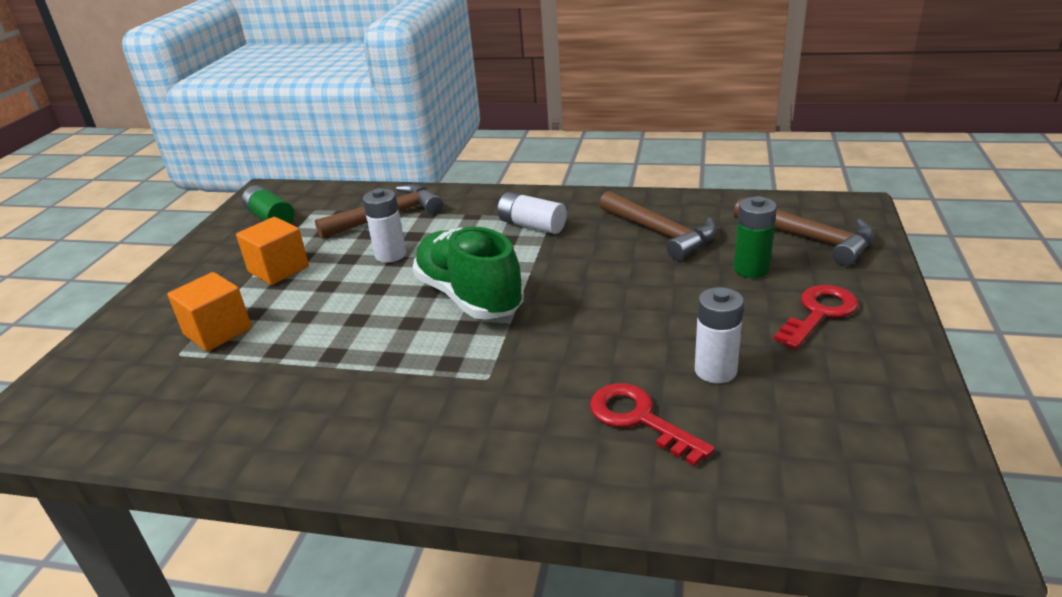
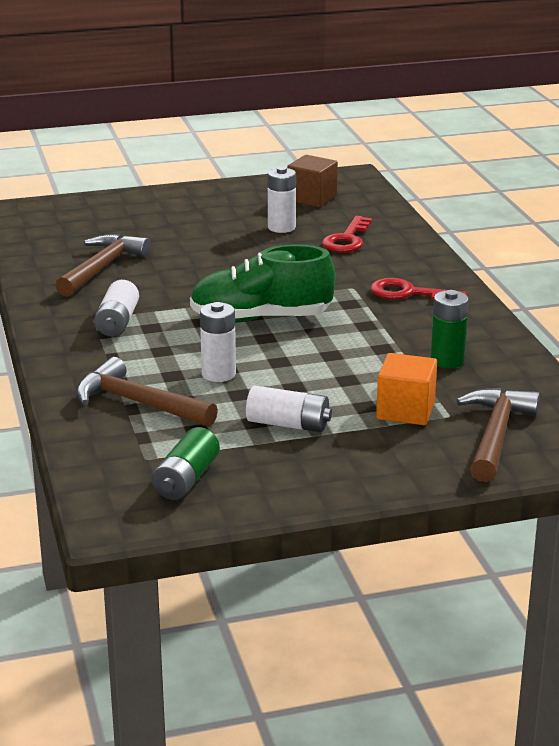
camera: 120 degrees left, 5 degrees down
orange cube [236,217,309,285] -> white battery [246,386,332,432]
green shoe [413,227,524,320] -> green shoe turned 60 degrees clockwise [190,245,335,322]
green battery [734,196,777,278] -> green battery moved to [431,290,469,369]
brown hammer [734,198,874,266] -> brown hammer moved to [456,388,540,482]
red key [773,285,858,349] -> red key moved to [371,278,467,301]
none -> brown cube [287,155,338,207]

